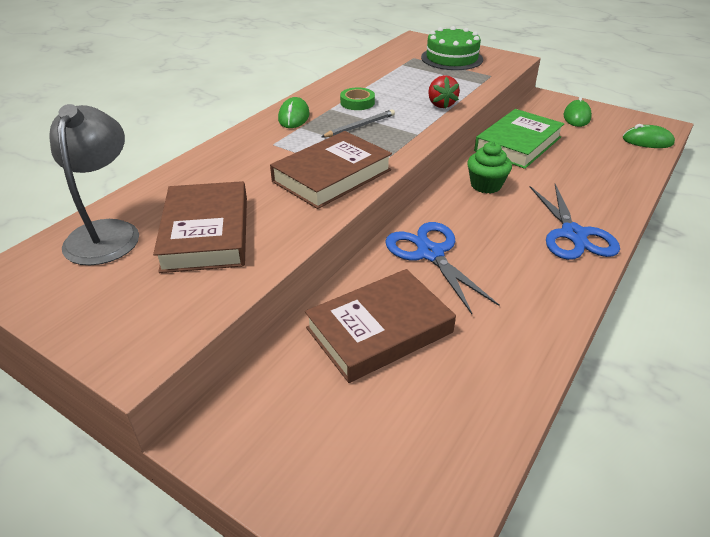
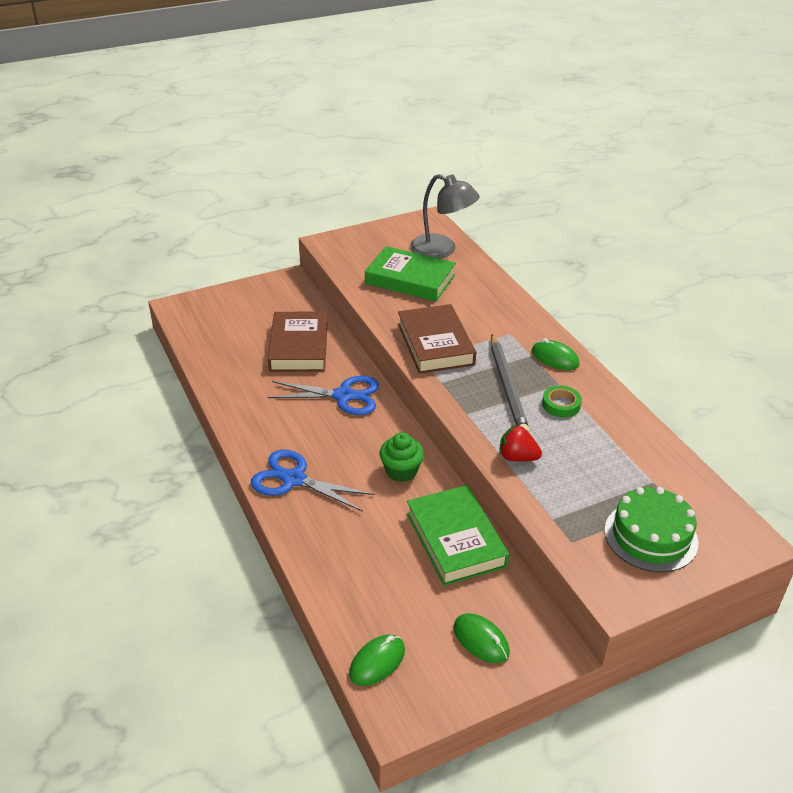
camera: 120 degrees right, 0 degrees up
brown book [153,181,247,273] -> green book [365,246,456,302]
grey pencil [321,109,395,137] -> grey pencil [491,334,530,433], size x1.72

